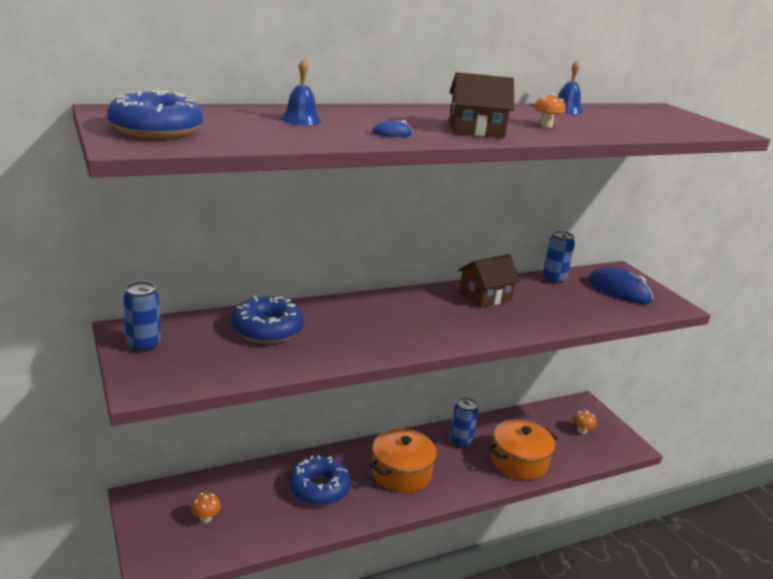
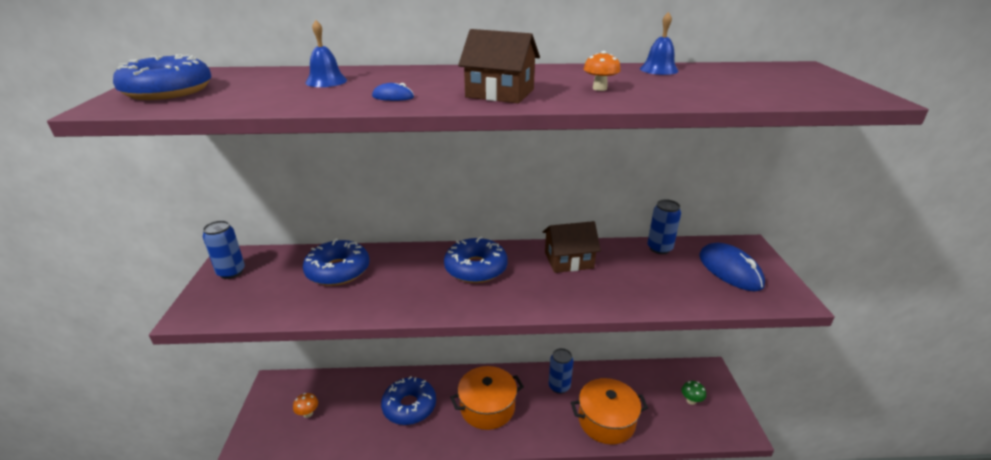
camera: 25 degrees right, 5 degrees up
orange mushroom [573,410,596,434] -> green mushroom [682,381,706,405]
none -> blue donut [444,236,508,283]

